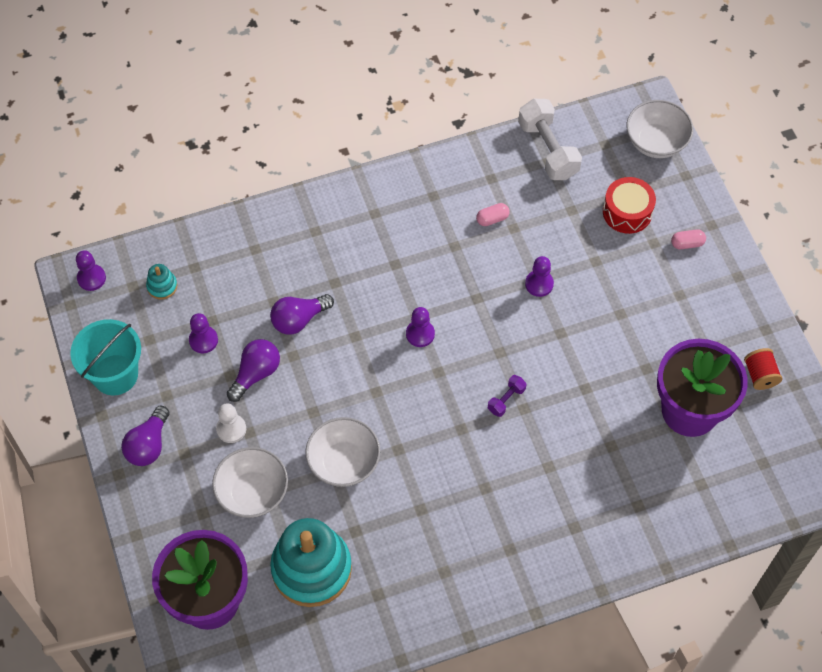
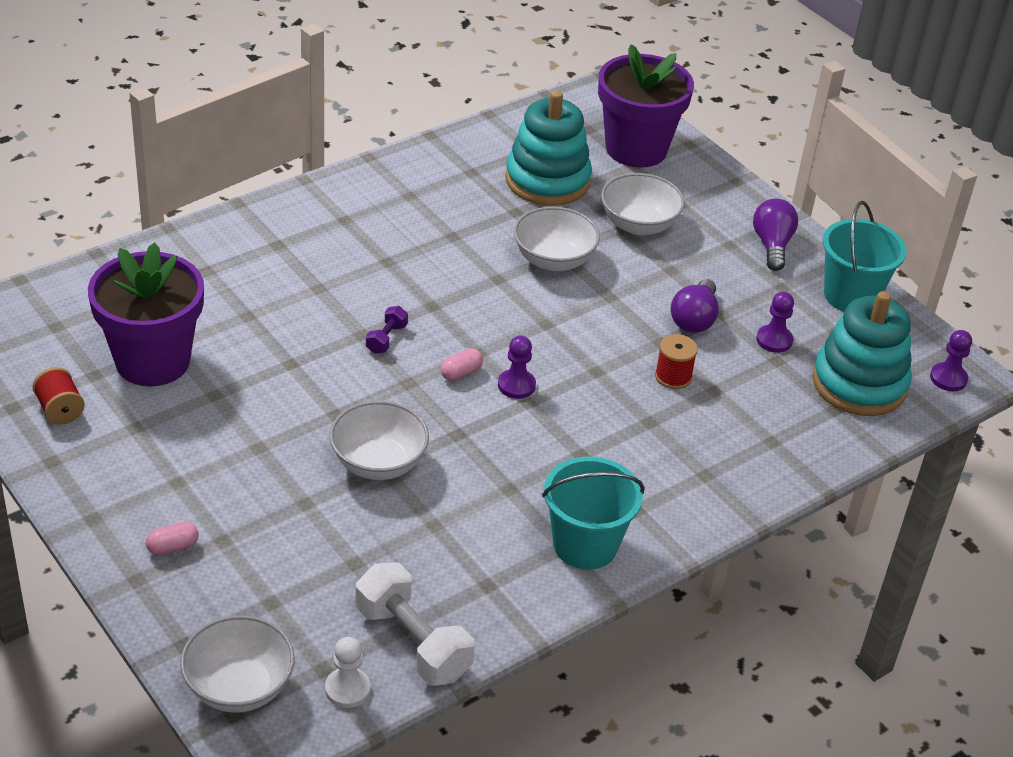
camera: 160 degrees right, 20 degrees down
turquoise stacking toy [146,264,178,299] -> turquoise stacking toy [812,291,912,416], size x2.40
white pawn [216,404,246,443] -> white pawn moved to [325,637,371,708]
purple light bulb [270,294,334,335] -> red spool [655,334,698,389]
pink capsule [476,203,510,226] -> pink capsule moved to [441,348,483,381]
purple pawn [525,256,554,297] -> white bowl [329,401,429,480]
red drum [603,177,656,234] -> none
none -> turquoise bucket [542,456,644,570]

